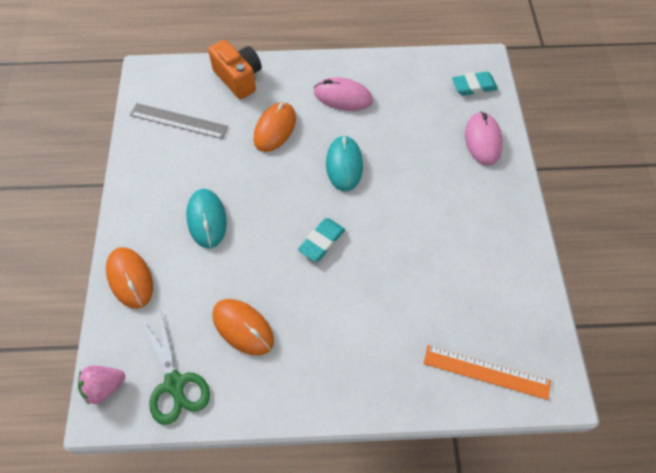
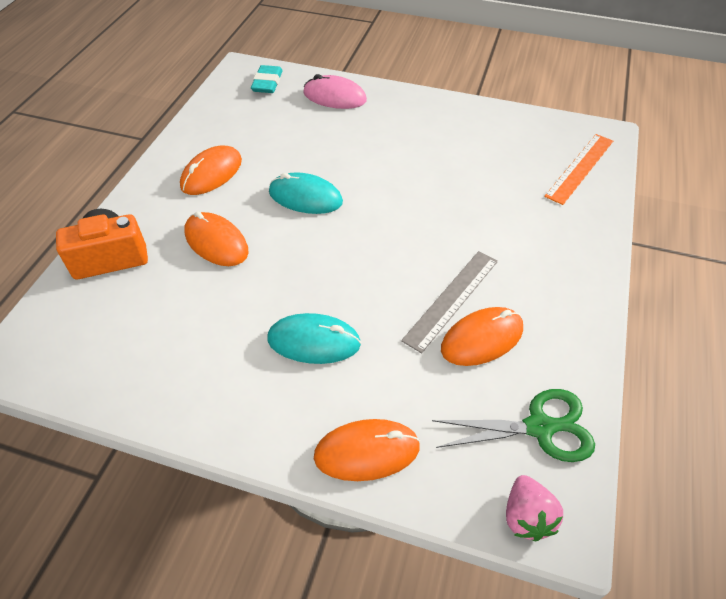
camera: 70 degrees left, 10 degrees down
grey ruler [130,103,229,139] -> grey ruler moved to [401,251,498,353]
turquoise eraser [298,218,345,262] -> none
pink mouse [314,77,373,111] -> orange mouse [180,146,242,195]

